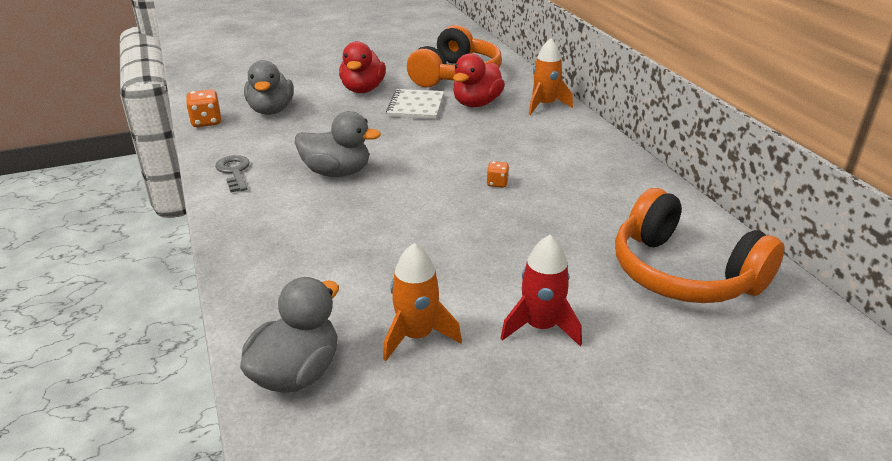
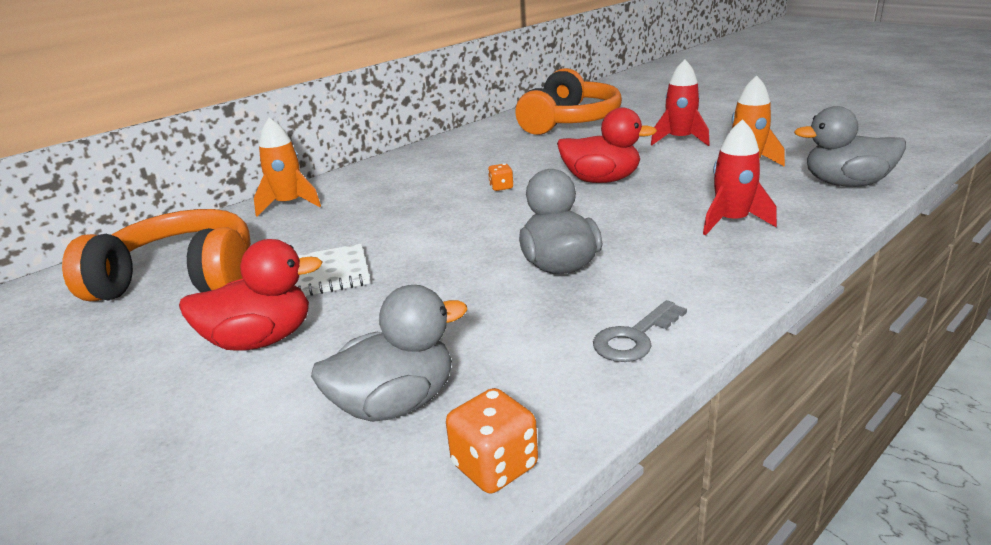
camera: 110 degrees left, 5 degrees down
red duck [453,53,505,107] -> red duck moved to [557,107,657,183]
none -> red rocket [703,119,777,235]

